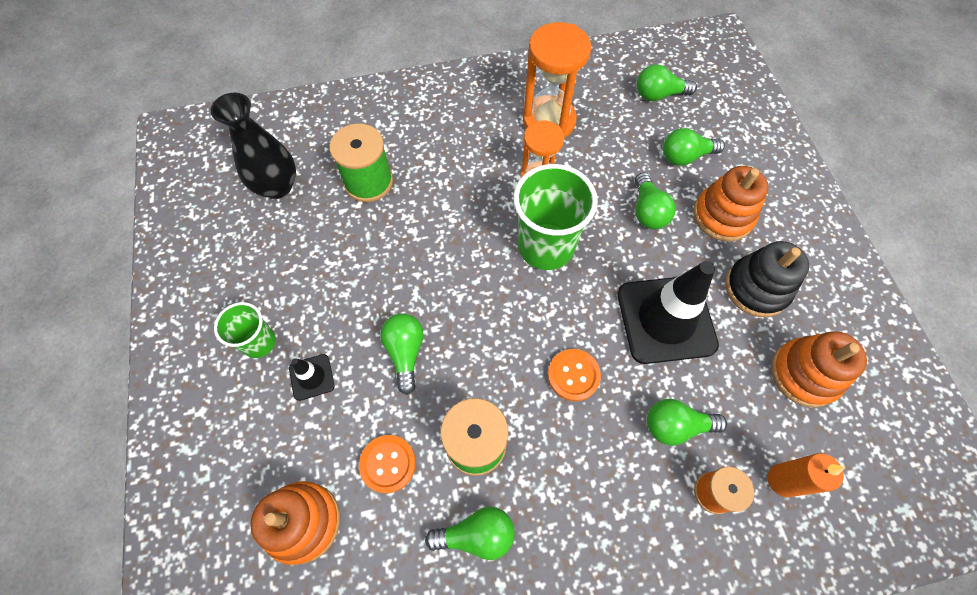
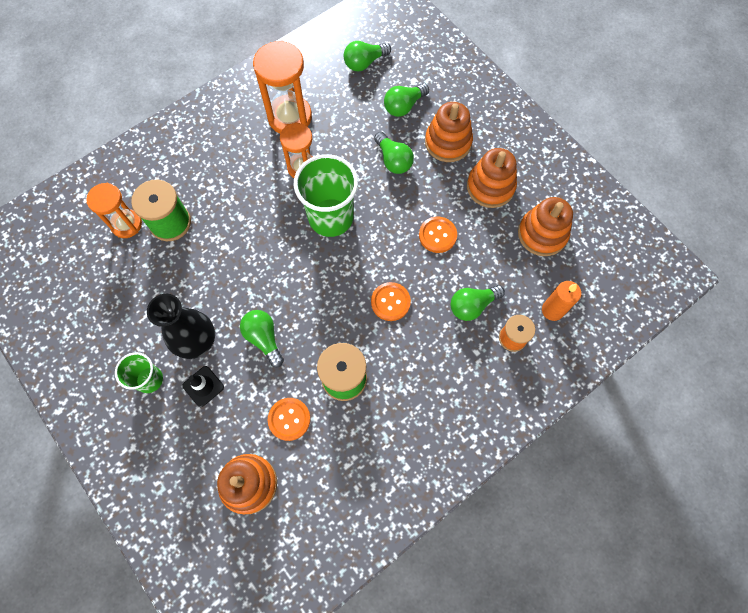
camera: 25 degrees left, 5 degrees up
black vase [210,93,296,199] -> black vase moved to [147,294,215,359]
green light bulb [425,506,515,560] -> none
black traffic cone [617,261,719,364] -> orange button [419,217,457,253]
black stacking toy [725,241,809,317] -> orange stacking toy [467,148,517,208]
none -> orange hourglass [86,183,142,238]

